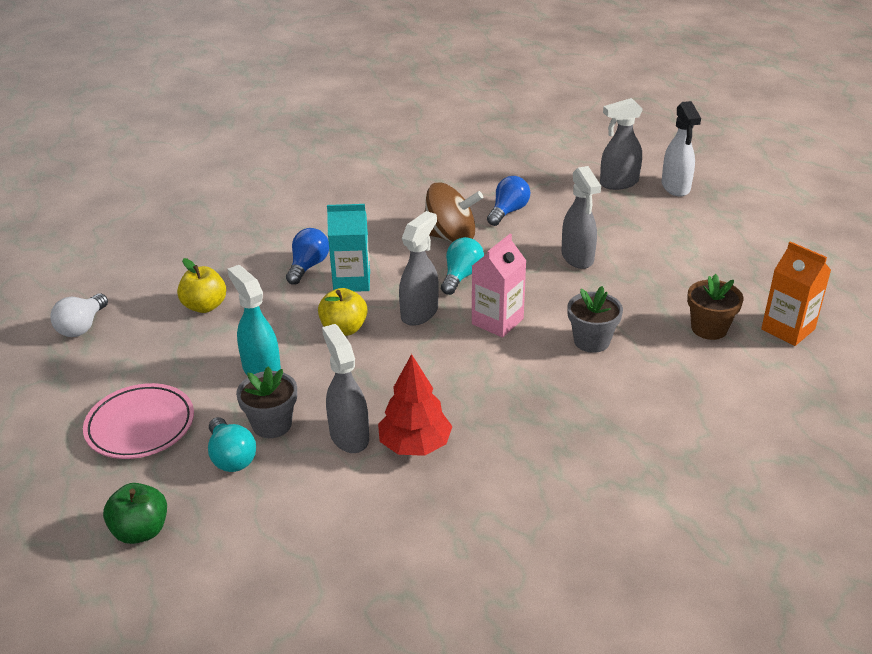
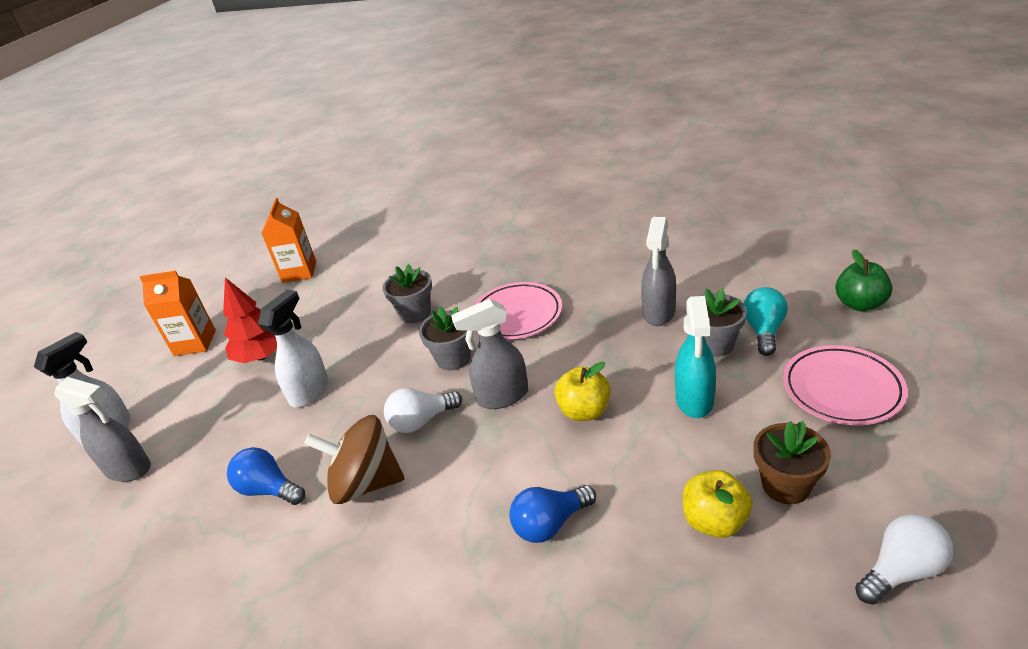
camera: 135 degrees left, 0 degrees up
turquoise carton [327,204,370,292] -> none
red tree [378,354,453,456] -> red tree moved to [223,277,277,363]
brown spinning top [425,182,483,242] -> brown spinning top turned 45 degrees counterclockwise [304,415,404,504]
turquoise light bulb [441,237,484,295] -> white light bulb [384,388,462,433]
pink carton [472,234,526,338] -> grey flower pot [419,306,471,370]
blue light bulb [487,176,530,226] -> blue light bulb turned 45 degrees clockwise [227,447,305,505]
grey spray bottle [561,166,601,269] -> white spray bottle [258,290,328,408]
brown flower pot [687,274,744,340] -> brown flower pot moved to [754,421,831,504]
none -> orange carton [140,271,216,356]
none -> pink plate [474,282,562,339]

